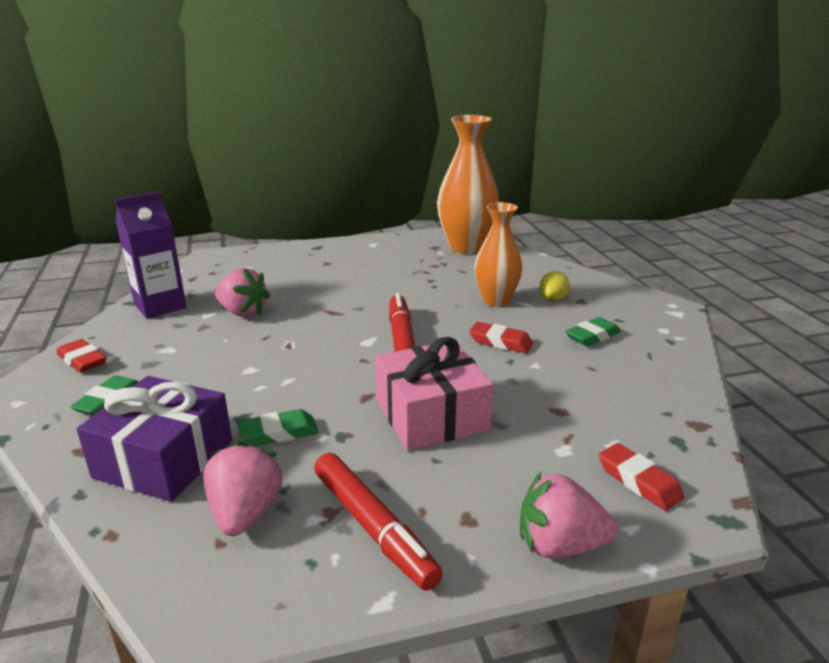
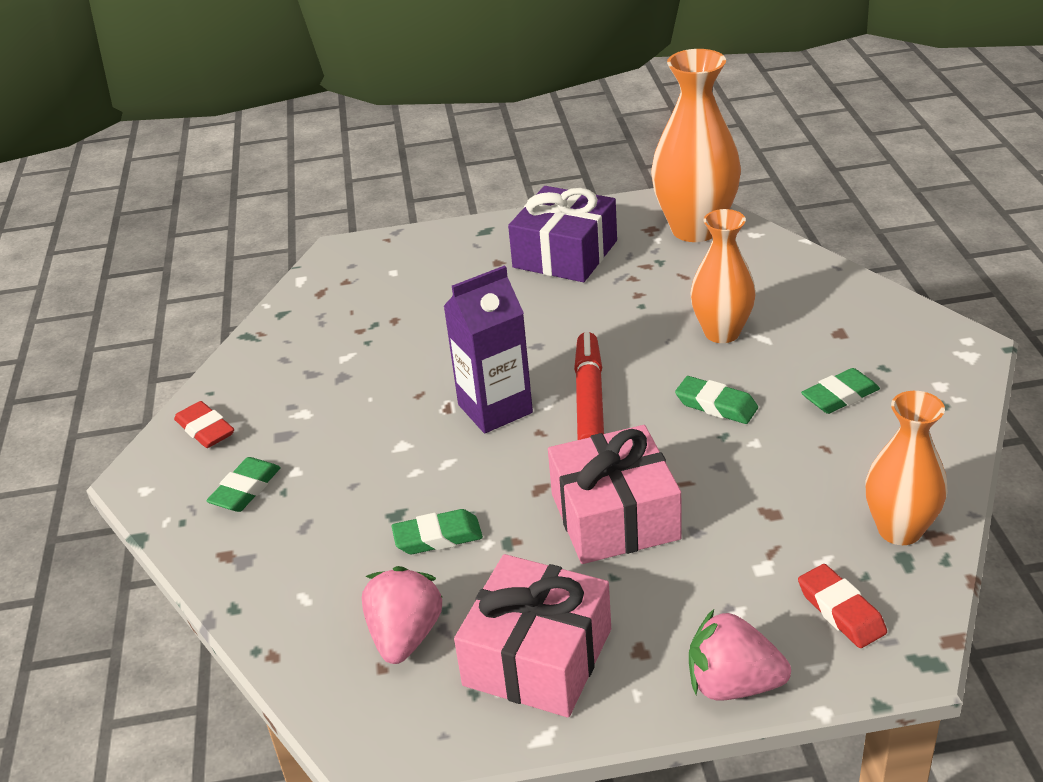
camera: 10 degrees right, 10 degrees up
purple gift [77,376,232,502] -> purple gift moved to [508,186,617,282]
purple carton [115,192,187,319] -> purple carton moved to [443,265,533,433]
pink strawberry [215,268,270,317] -> none
red marker [314,453,443,591] -> pink gift [454,554,611,717]
red eraser [469,322,533,353] -> green eraser [675,376,758,424]
yellow lemon [540,271,570,301] -> none
none -> orange vase [865,391,948,545]

